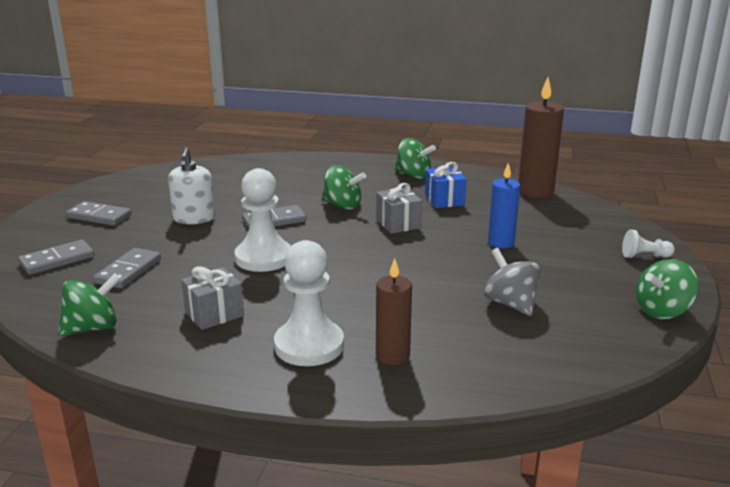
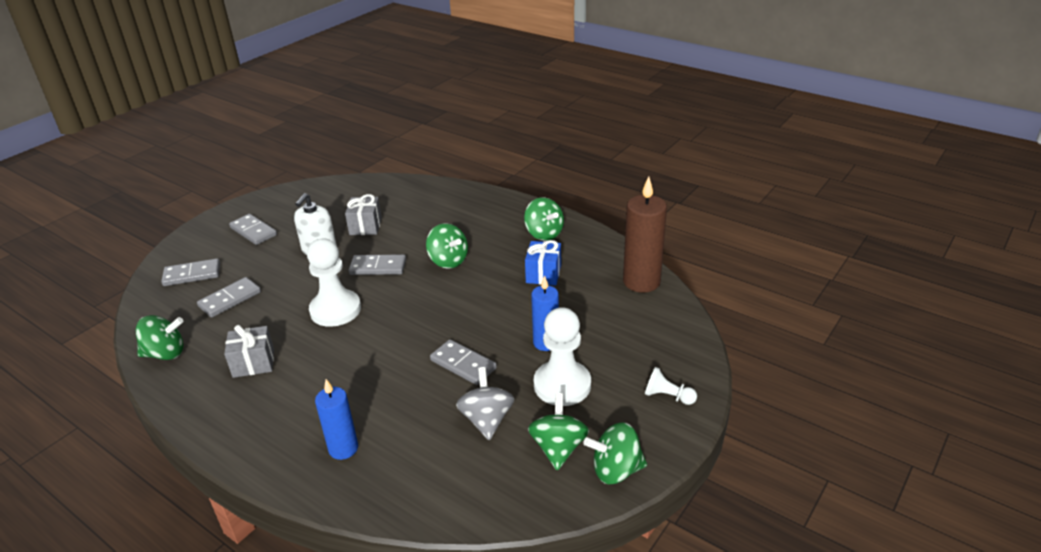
camera: 25 degrees right, 10 degrees up
white pawn [274,240,344,366] -> white pawn moved to [534,307,591,406]
grey gift [376,183,422,234] -> grey gift moved to [345,194,382,235]
brown candle [376,258,412,365] -> blue candle [315,379,358,460]
none -> grey domino [430,340,497,385]
none -> green spinning top [528,393,589,470]

